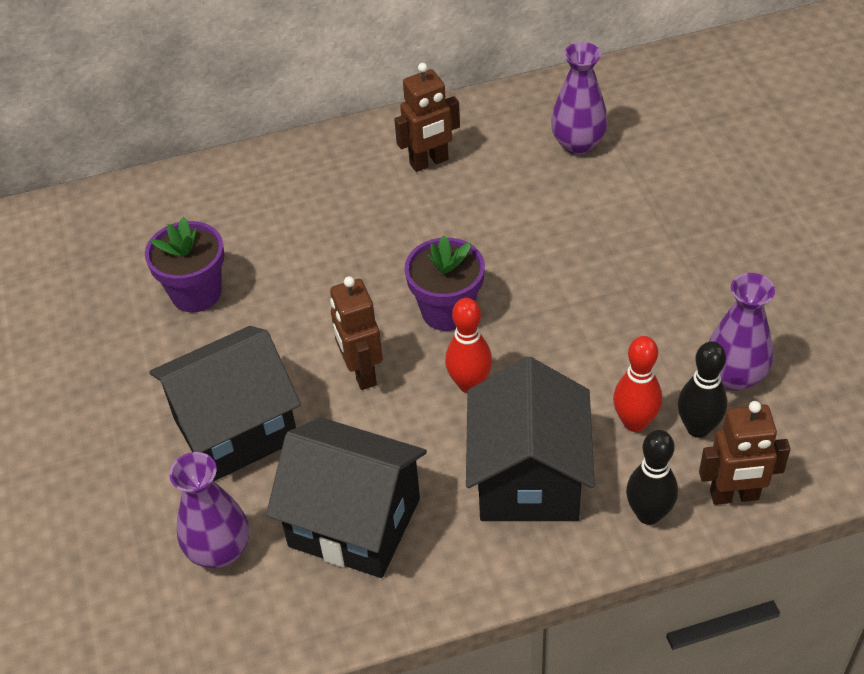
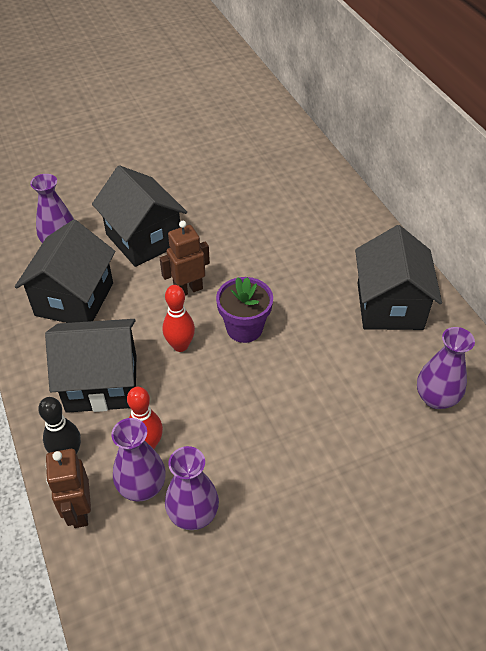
camera: 80 degrees right, 0 degrees up
purple flower pot [145,217,225,312] -> none
brown robot [394,63,460,172] -> black house [355,225,442,330]
black bowling pin [678,341,727,438] -> purple vase [111,418,166,501]

